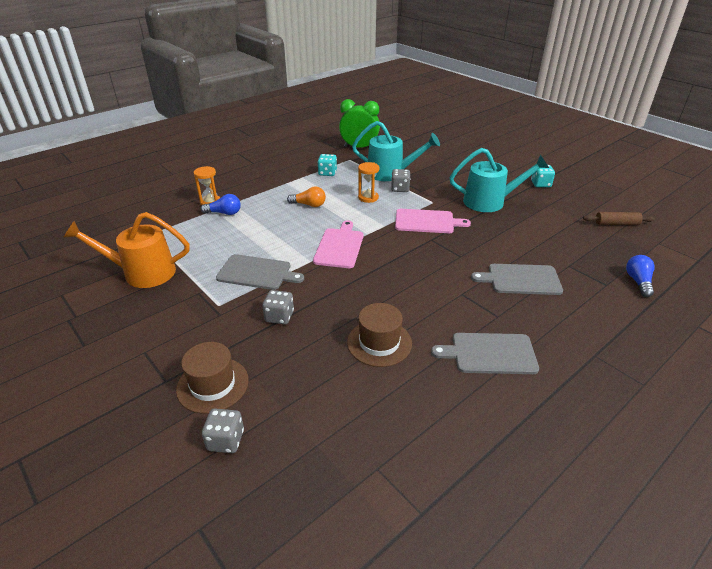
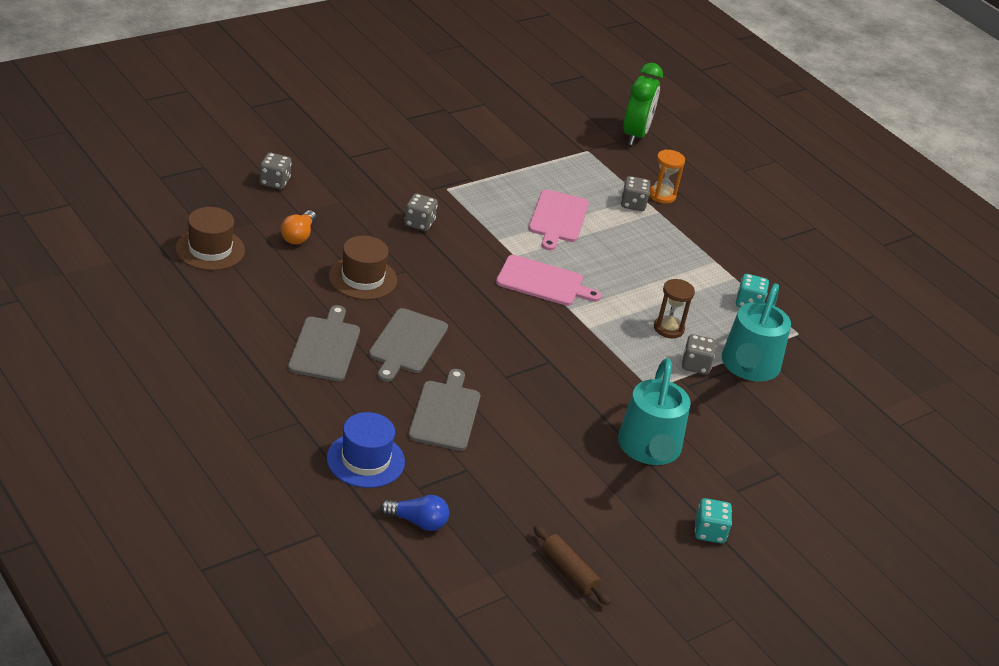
camera: 90 degrees right, 0 degrees up
orange watering can [63,212,190,288] -> none
brown hat [176,342,249,414] -> brown hat moved to [175,207,245,271]
blue light bulb [201,194,241,215] -> grey dice [621,176,650,211]
grey cutting board [216,254,304,290] -> grey cutting board moved to [369,308,448,382]
orange light bulb [287,186,326,207] -> orange light bulb moved to [281,210,316,244]
green clock [339,99,380,148] -> green clock moved to [623,63,663,146]
orange hourglass [358,162,380,203] -> brown hourglass [654,279,695,338]
pink cutting board [395,209,471,233] -> pink cutting board moved to [528,190,589,251]
brown rolling pin [583,212,655,225] -> brown rolling pin turned 45 degrees counterclockwise [533,525,610,605]
none -> blue hat [327,412,405,488]

